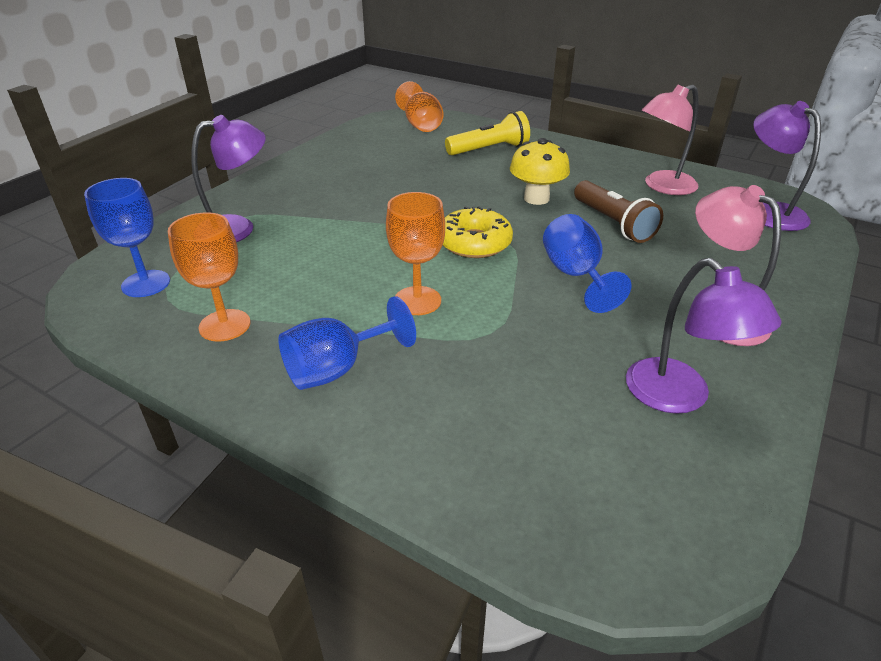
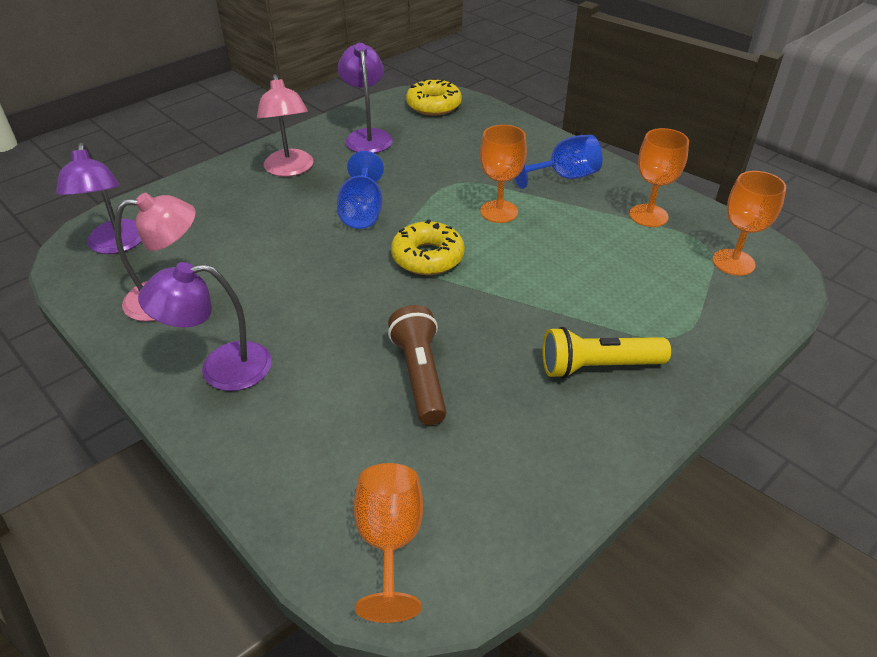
camera: 165 degrees left, 5 degrees up
blue goblet [84,178,170,297] -> orange goblet [712,171,786,276]
purple lamp [191,115,266,242] -> purple lamp moved to [138,262,272,391]
yellow flashlight [445,111,530,155] -> yellow flashlight moved to [542,327,671,378]
yellow mushroom [510,138,570,205] -> none
brown flashlight [574,180,663,243] -> brown flashlight moved to [388,305,447,425]
none -> yellow donut [406,78,462,116]

